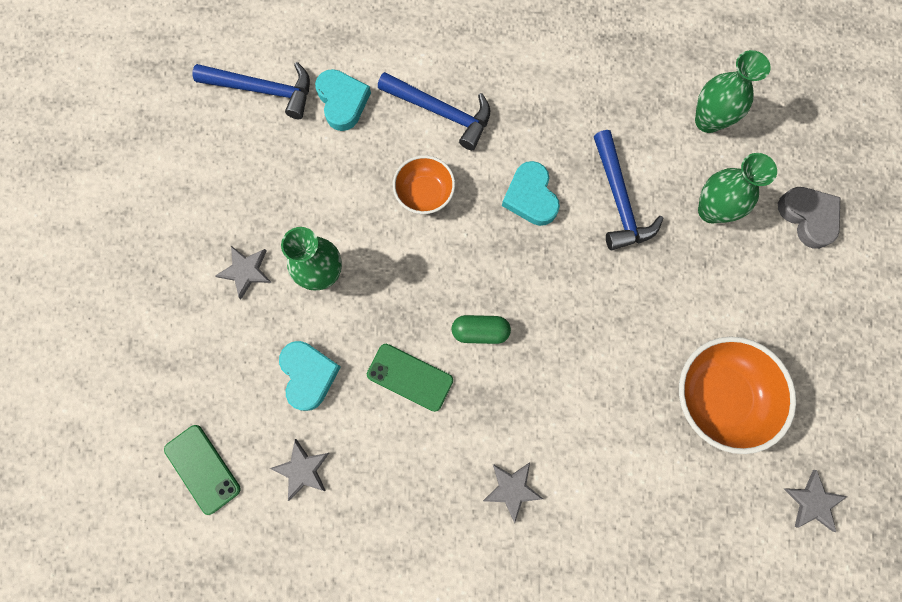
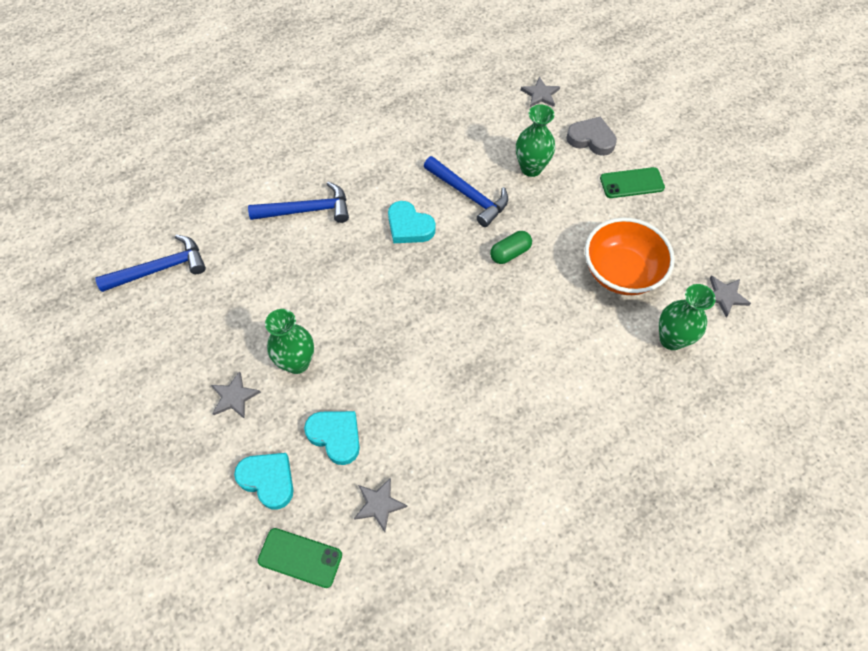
camera: 35 degrees left, 15 degrees down
turquoise heart [315,69,371,131] -> turquoise heart moved to [234,453,293,510]
green phone [367,344,453,412] -> green phone moved to [600,167,665,198]
orange bowl [393,155,455,214] -> none
green capsule [451,315,511,344] -> green capsule moved to [490,231,532,264]
grey star [483,462,543,523] -> grey star moved to [521,77,560,107]
green vase [695,50,771,133] -> green vase moved to [659,284,716,350]

